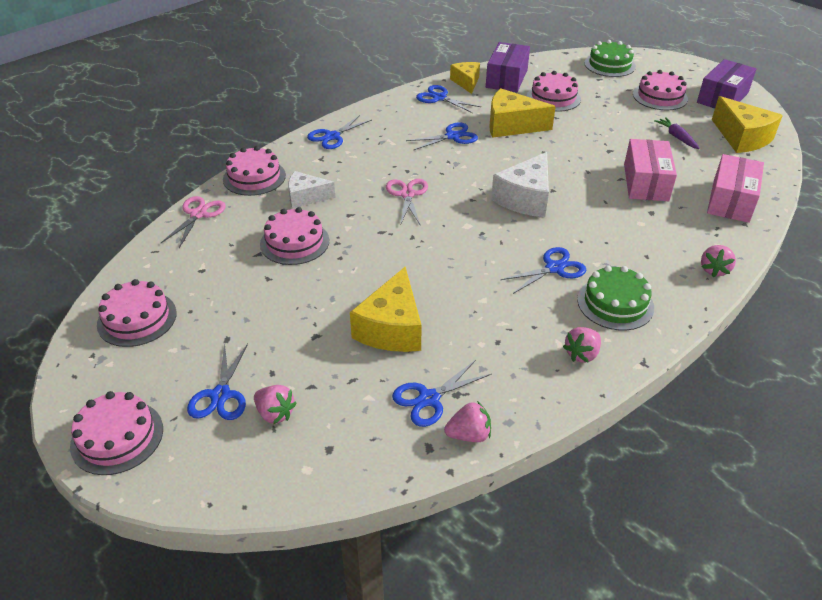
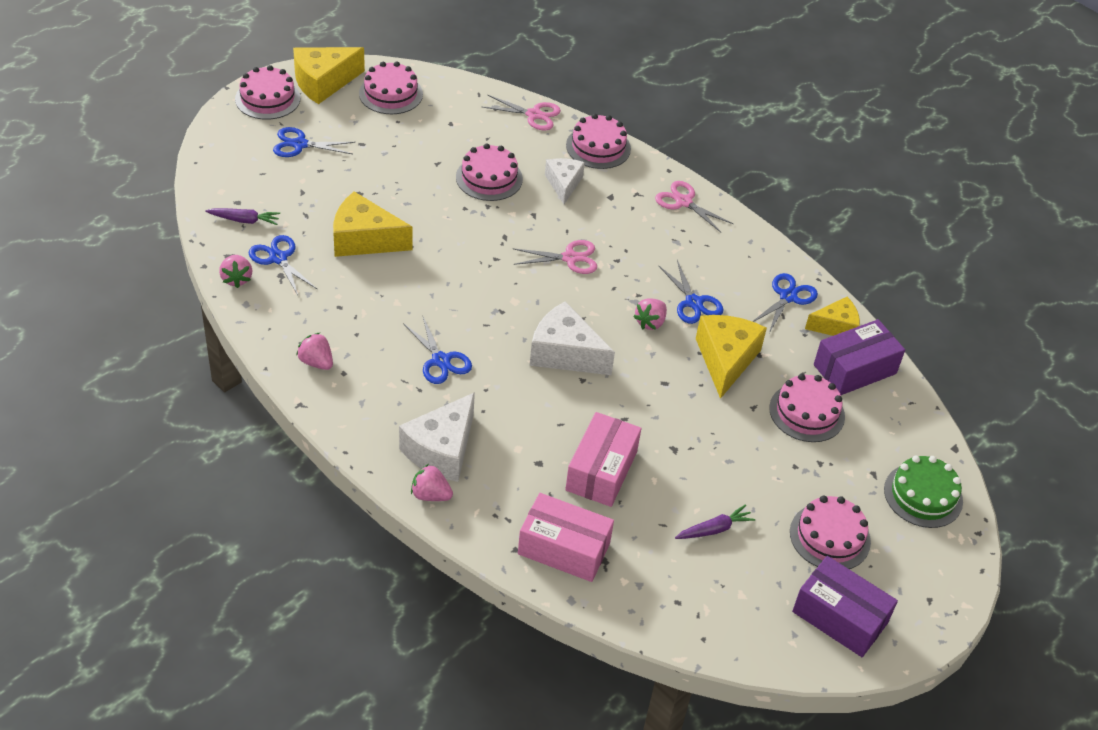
camera: 85 degrees right, 5 degrees up
pink strawberry [254,385,297,424] -> pink strawberry moved to [633,298,667,330]
blue scissors [307,115,372,149] -> pink scissors [655,181,734,233]
purple box [486,42,530,92] -> purple box turned 45 degrees counterclockwise [814,319,905,395]
green cake [577,265,654,331] -> none
pink box [624,139,677,201] -> pink box turned 75 degrees counterclockwise [565,412,641,507]
yellow cheese [712,96,783,153] -> yellow cheese moved to [293,47,365,104]
none -> purple carrot [205,208,280,225]
none -> white cheese [399,392,475,482]

